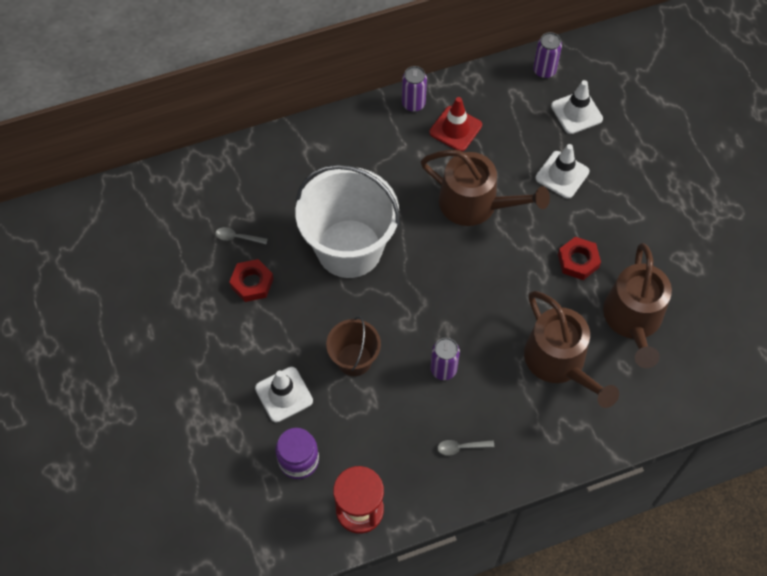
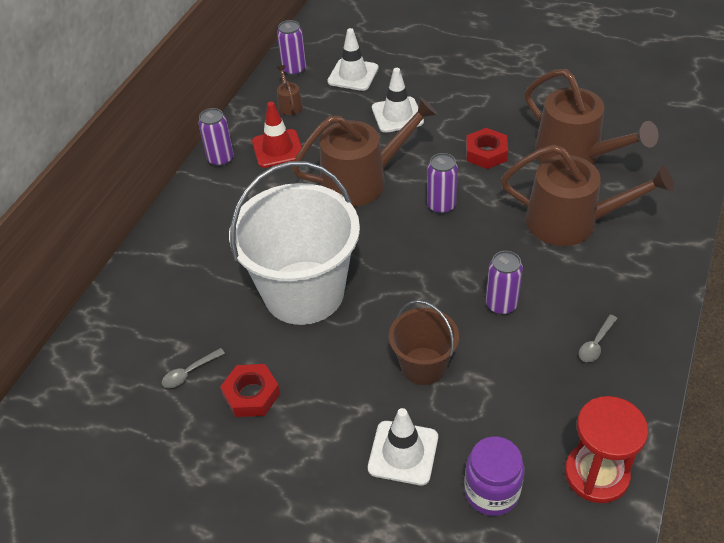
camera: 45 degrees left, 15 degrees down
none -> brown watering can [277,65,303,115]
none -> purple can [427,153,458,214]

